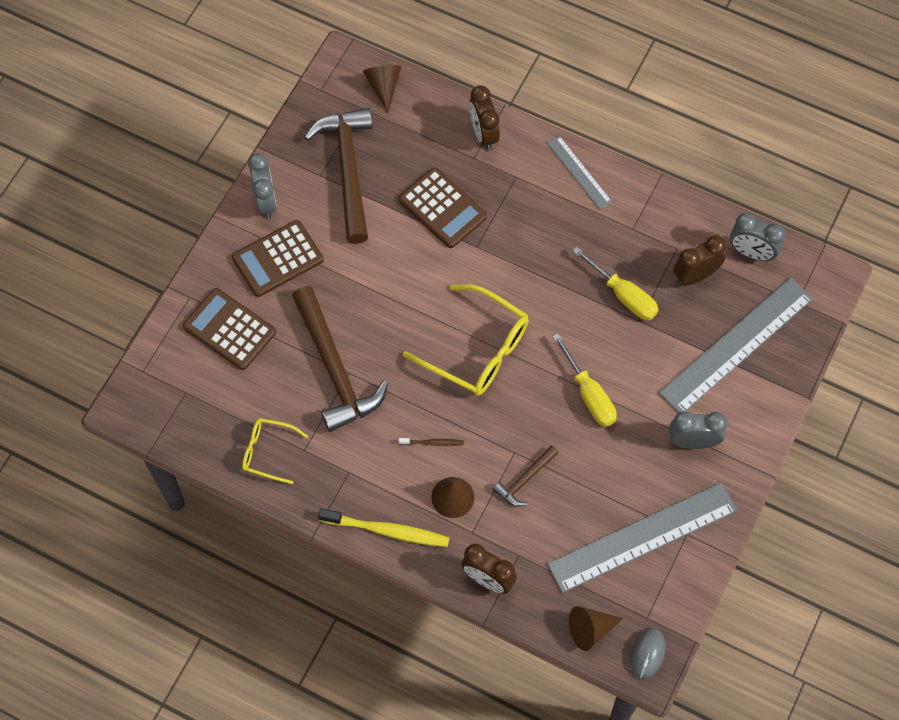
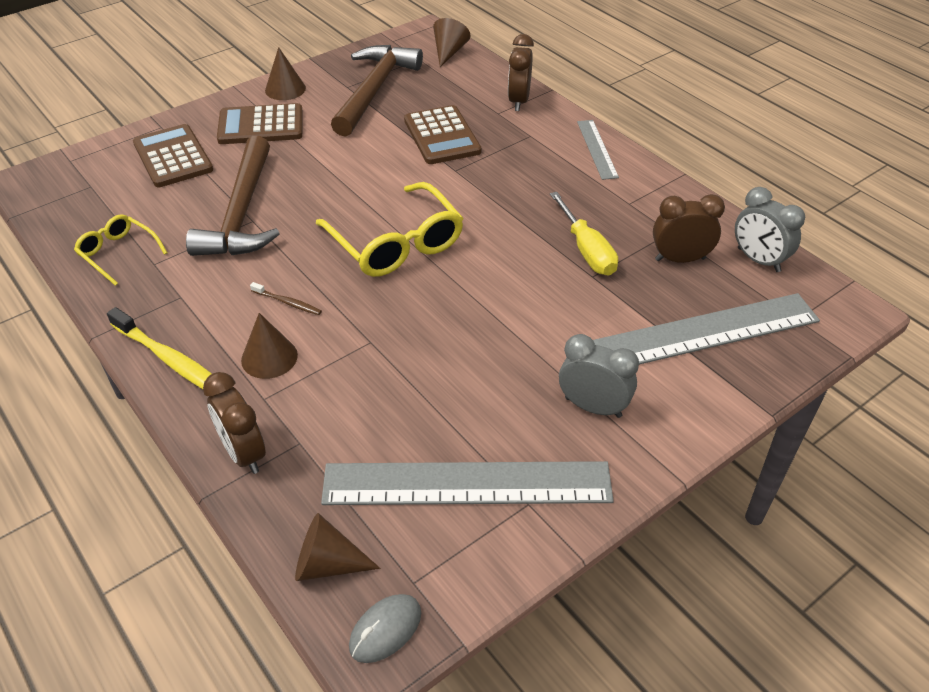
camera: 25 degrees right, 20 degrees down
grey clock [248,153,277,219] -> brown cone [265,47,306,100]
brown hammer [493,445,558,507] -> none
yellow screwdriver [552,333,617,427] -> none

